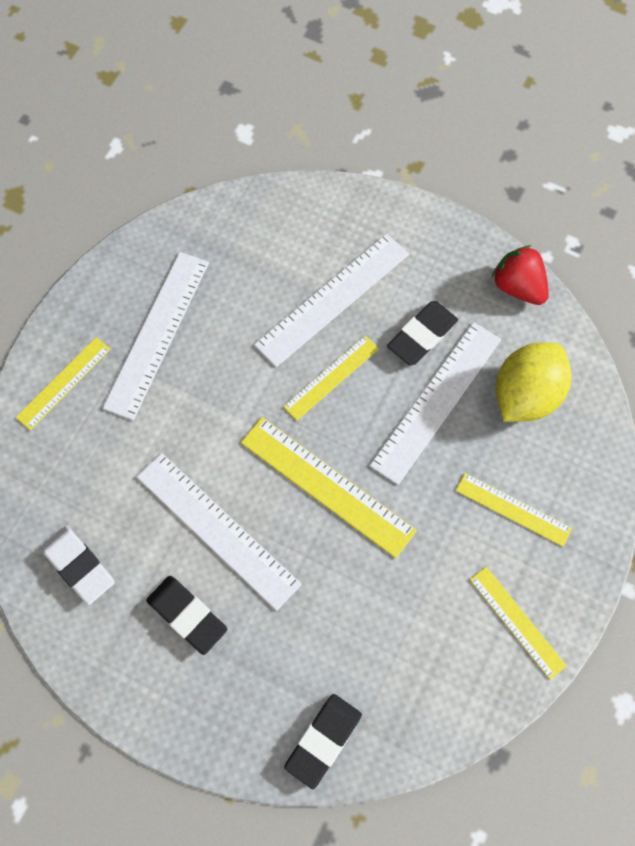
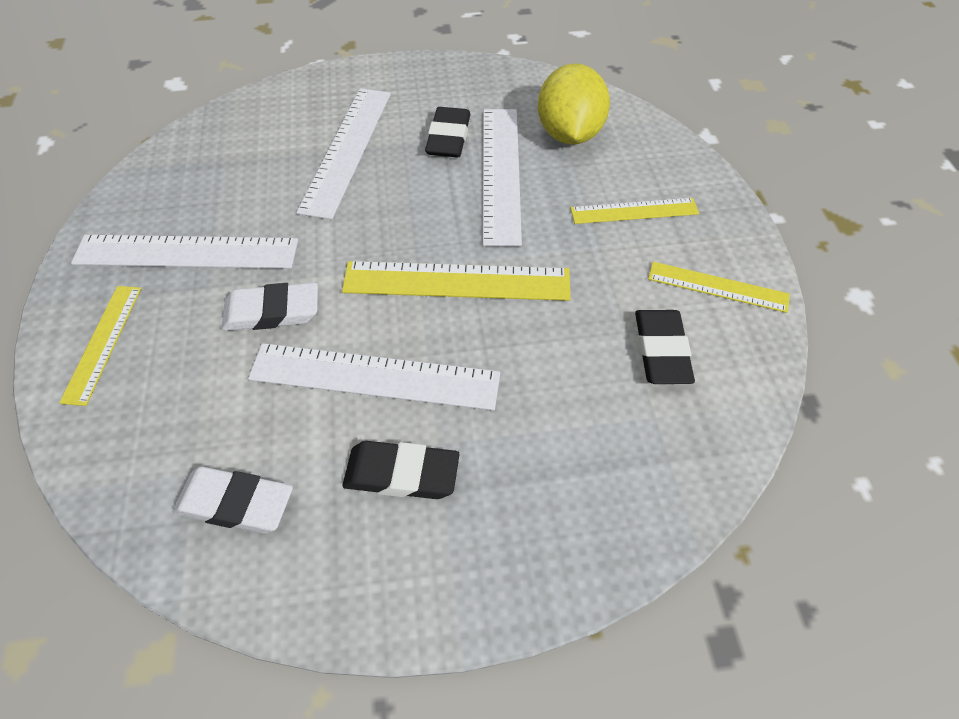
camera: 35 degrees left, 15 degrees down
white ruler [103,252,209,420] -> white ruler turned 75 degrees counterclockwise [71,235,298,269]
yellow ruler [283,335,379,421] -> none
black eraser [284,694,362,789] -> black eraser moved to [635,310,695,384]
red strawberry [492,245,549,305] -> none
none -> white eraser [222,283,318,331]

